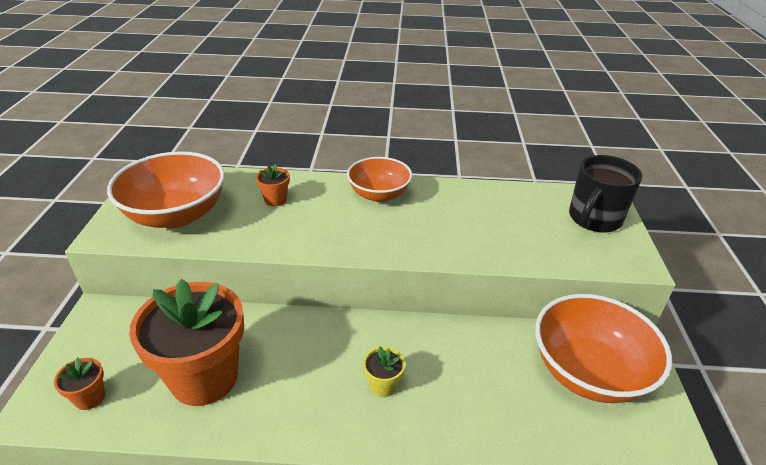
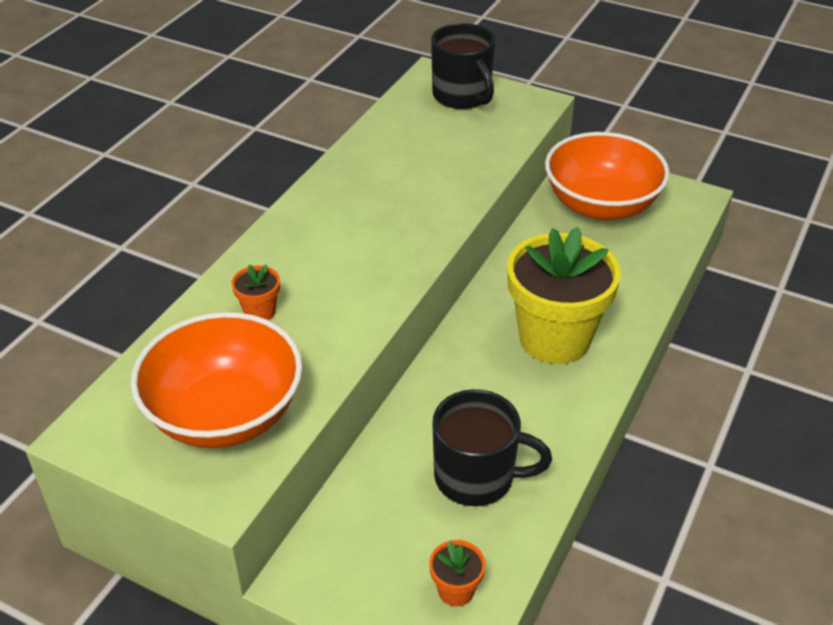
camera: 65 degrees left, 5 degrees up
orange flower pot [129,279,244,406] -> black mug [432,389,552,506]
orange bowl [347,157,412,202] -> none
yellow flower pot [363,346,405,397] -> yellow flower pot [507,227,621,364], size x2.43

